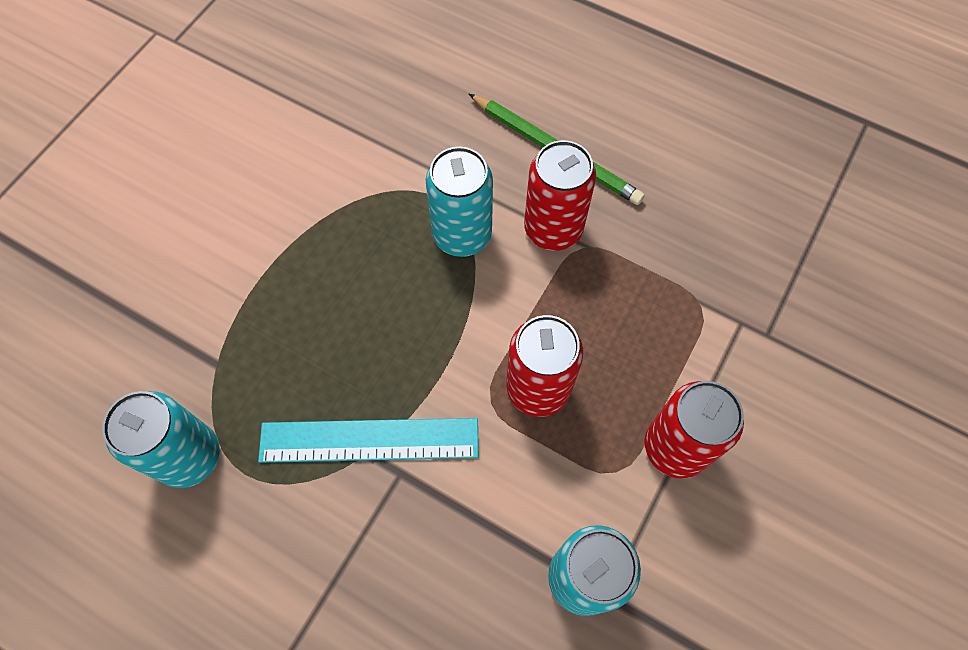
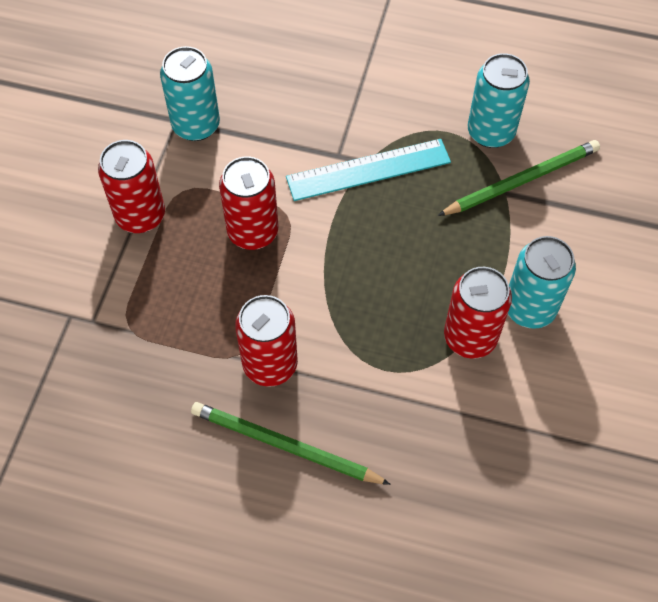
camera: 165 degrees right, 5 degrees down
turquoise can [426,147,493,257] -> turquoise can moved to [508,236,576,329]
none -> green pencil [438,140,600,216]
none -> red can [444,267,512,359]

